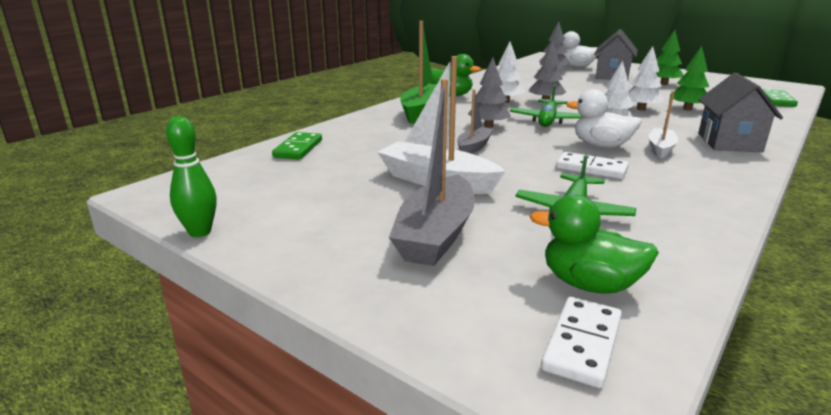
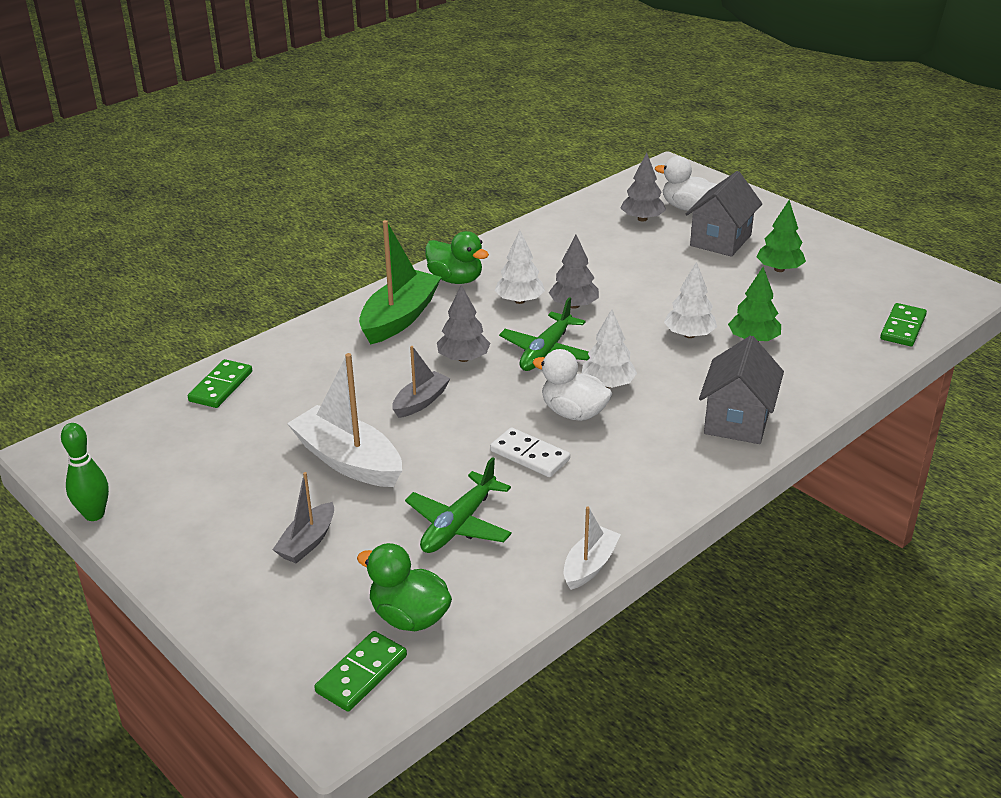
camera: 10 degrees right, 10 degrees up
grey boat [389,79,475,266] -> grey boat [272,472,334,563], size x0.56
white domino [541,297,622,388] -> green domino [314,631,407,712]
white boat [648,91,678,159] -> white boat moved to [564,507,621,590]

